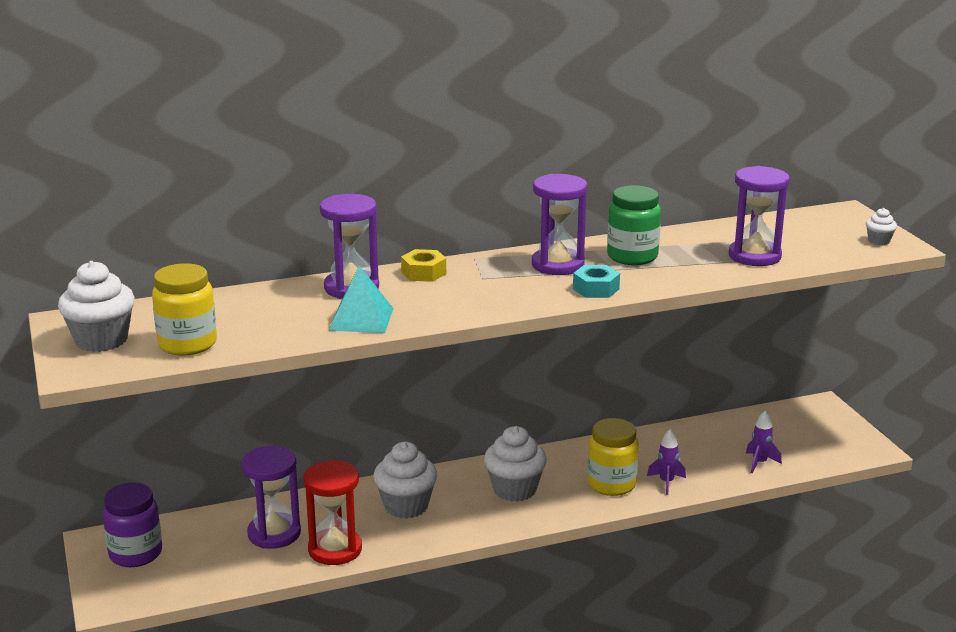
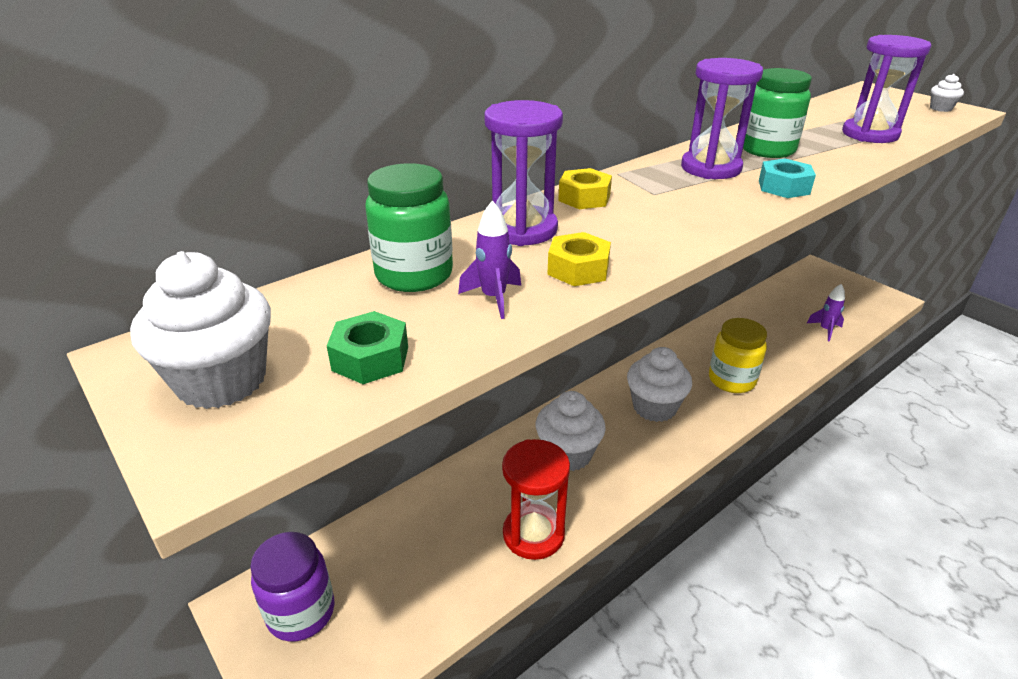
camera: 20 degrees left, 10 degrees up
yellow jar [152,263,217,356] -> green nut [327,311,408,384]
purple hourglass [241,446,301,549] -> none
turquoise pyramid [328,266,394,333] -> yellow nut [547,232,611,286]
purple rocket [647,429,686,495] -> purple rocket moved to [458,200,521,319]
none -> green jar [365,163,453,292]

